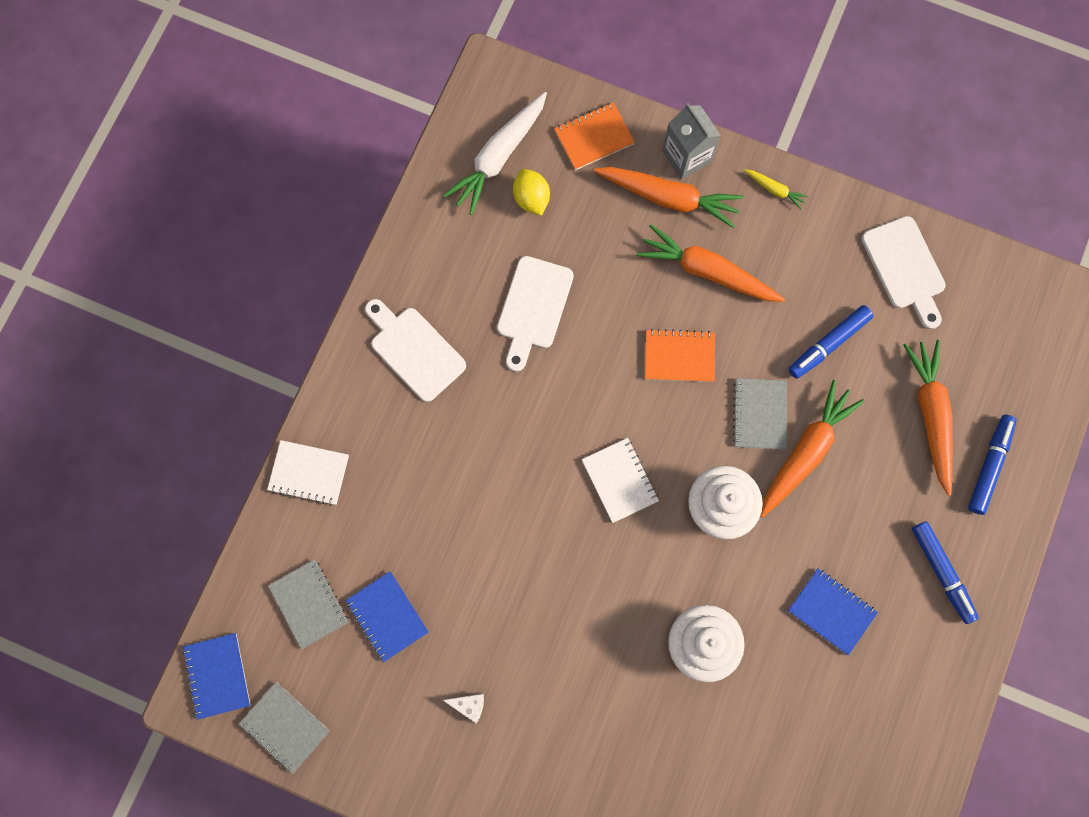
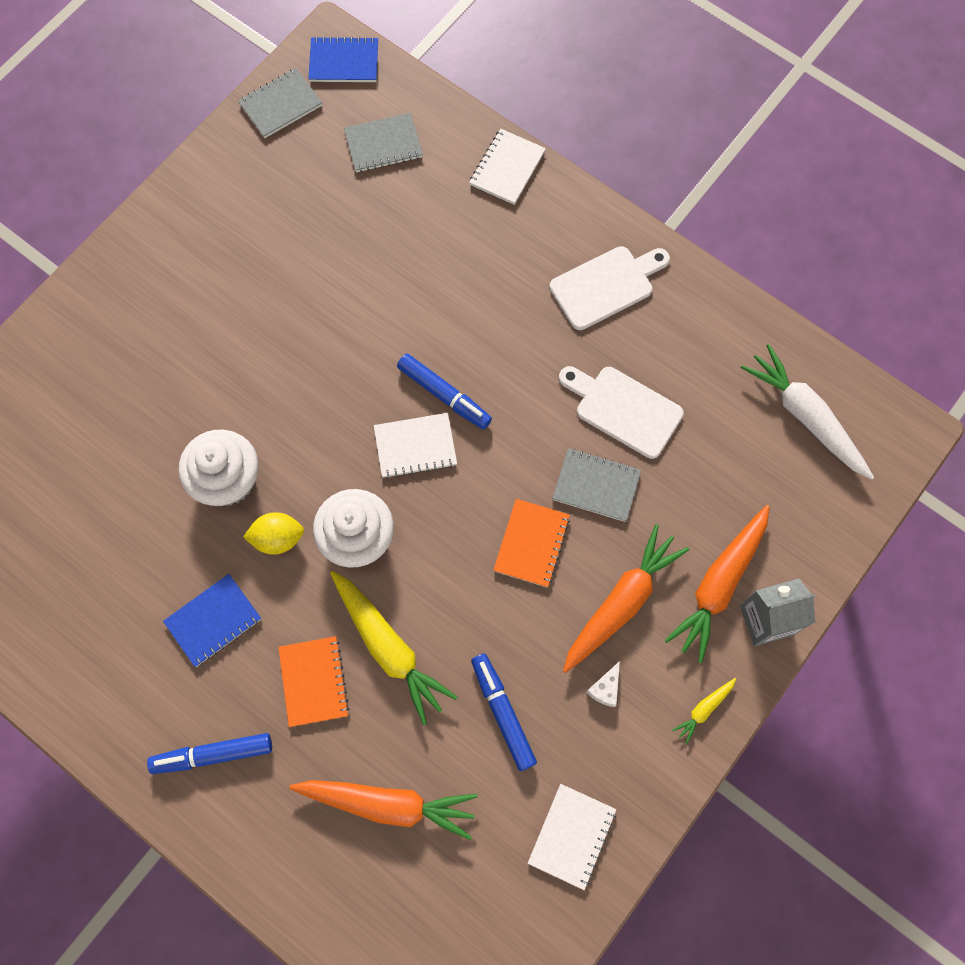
camera: 105 degrees right, 5 degrees down
blue notebook [345,571,429,662] -> none
white cheese [443,693,484,723] -> white cheese moved to [586,661,620,707]
yellow lemon [513,169,550,216] -> yellow lemon moved to [243,512,304,555]
orange notebook [554,102,635,170] -> orange notebook moved to [278,636,349,727]
grey notebook [733,378,787,449] -> grey notebook moved to [552,448,641,522]
orange carrot [760,380,864,518] -> yellow carrot [330,571,457,725]
white cutting board [861,216,946,329] -> white notebook [528,784,616,890]
blue marker [968,415,1017,515] -> blue marker moved to [397,354,492,429]

